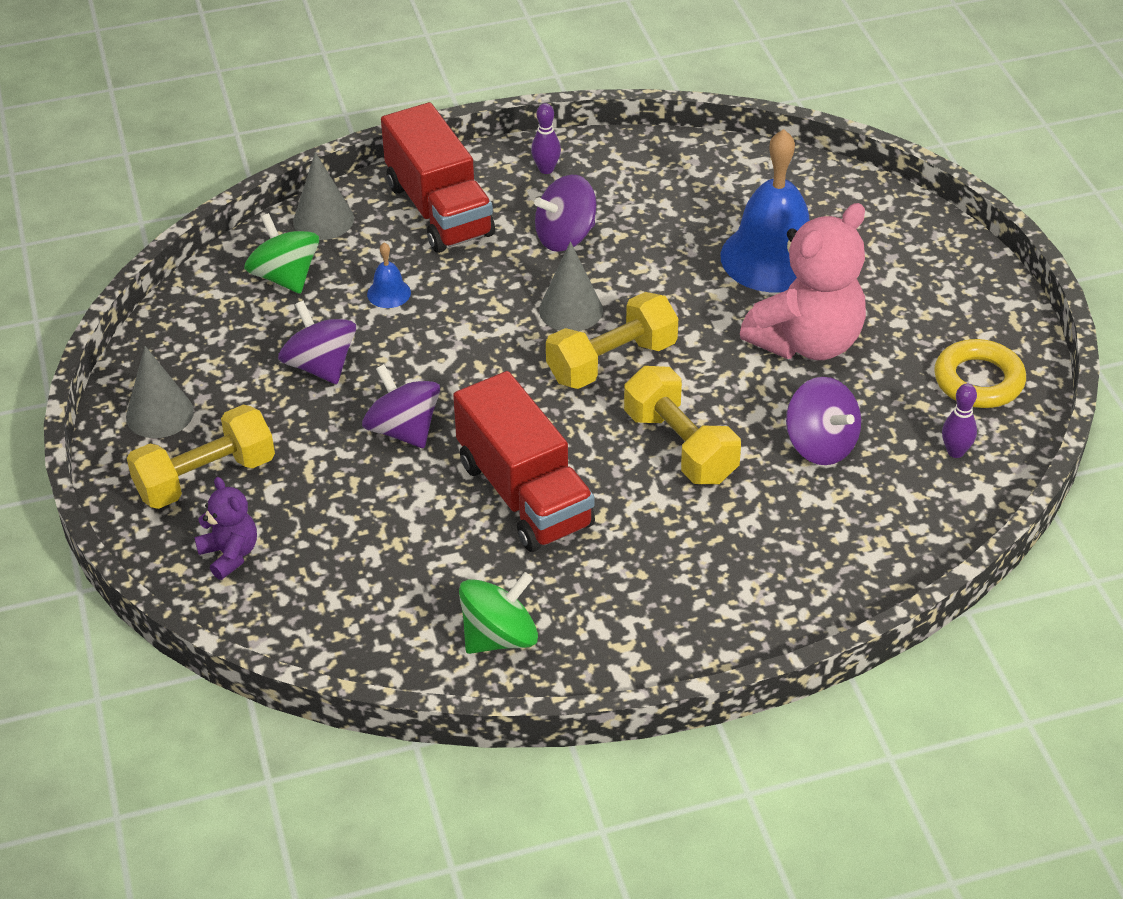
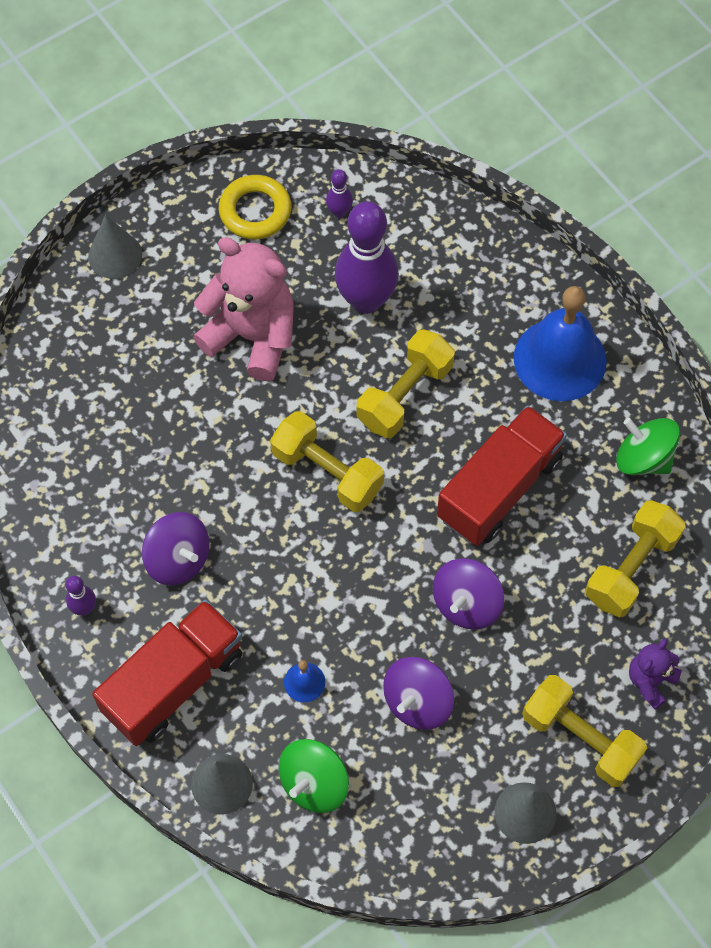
camera: 110 degrees left, 20 degrees up
grey cone [539,242,603,331] -> grey cone moved to [88,215,142,279]
blue bell [720,129,810,292] -> blue bell moved to [513,286,607,401]
purple spinning top [786,377,861,465] -> purple bowling pin [335,201,399,314]
none -> yellow dumbbell [585,500,686,618]

